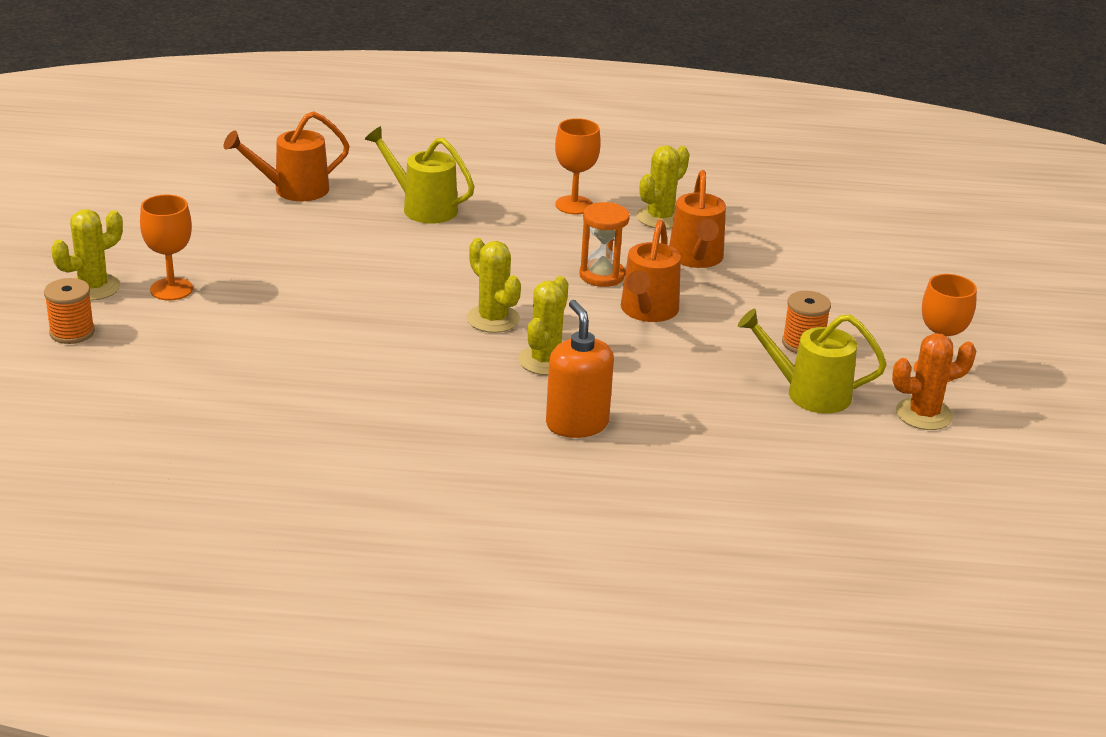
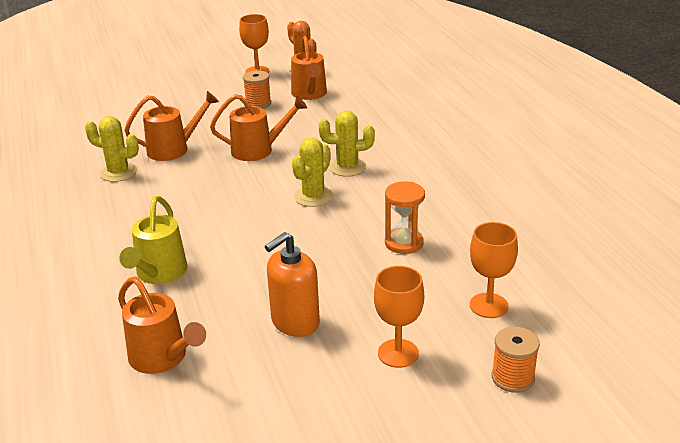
camera: 110 degrees left, 0 degrees up
yellow cactus [51,209,123,300] -> none
orange soap dispenser [546,300,614,438] -> orange soap dispenser moved to [265,232,320,337]
orange goblet [555,118,601,215] -> orange goblet moved to [470,222,518,318]
orange hourglass [579,202,630,287] -> orange hourglass moved to [385,182,425,254]
yellow watering can [738,309,887,414] -> orange watering can [291,36,327,100]

